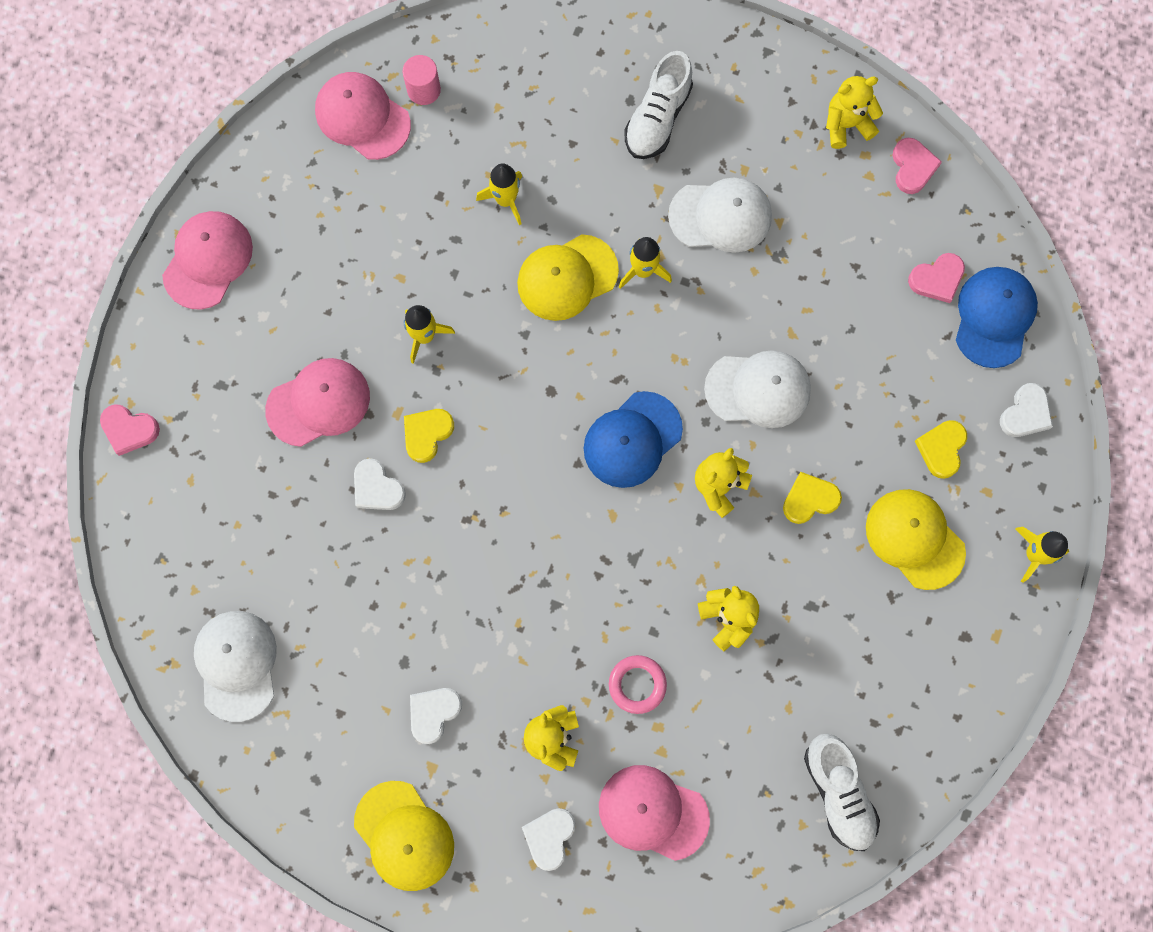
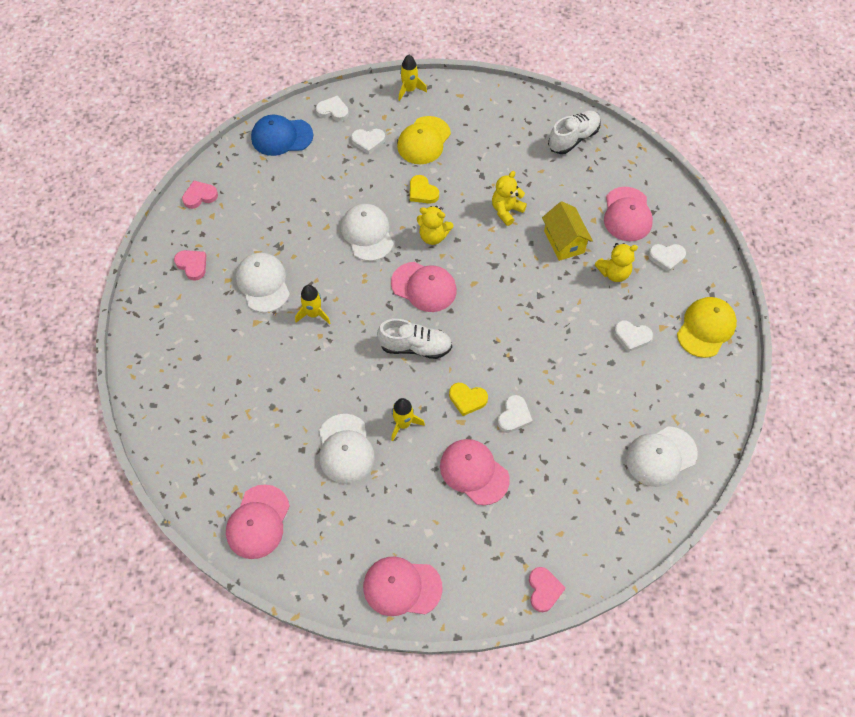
camera: 110 degrees left, 15 degrees down
pink cylinder [403,55,441,105] -> none
yellow rocket [476,163,522,225] -> none
yellow cap [517,234,619,321] -> none
blue cap [584,391,683,488] -> pink cap [391,262,457,312]
pink ring [609,655,667,714] -> yellow house [542,201,593,261]
white shoe [624,51,693,159] -> white shoe moved to [377,319,452,359]
yellow teddy bear [826,76,883,149] -> none
pink heart [908,253,965,303] -> pink heart moved to [174,250,206,281]
yellow heart [915,420,967,479] -> white heart [351,129,385,154]
none -> white cap [319,414,375,484]

